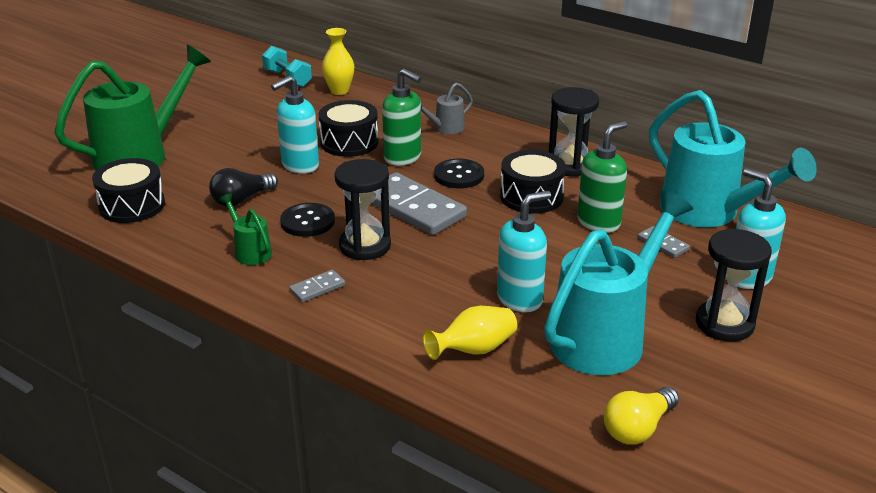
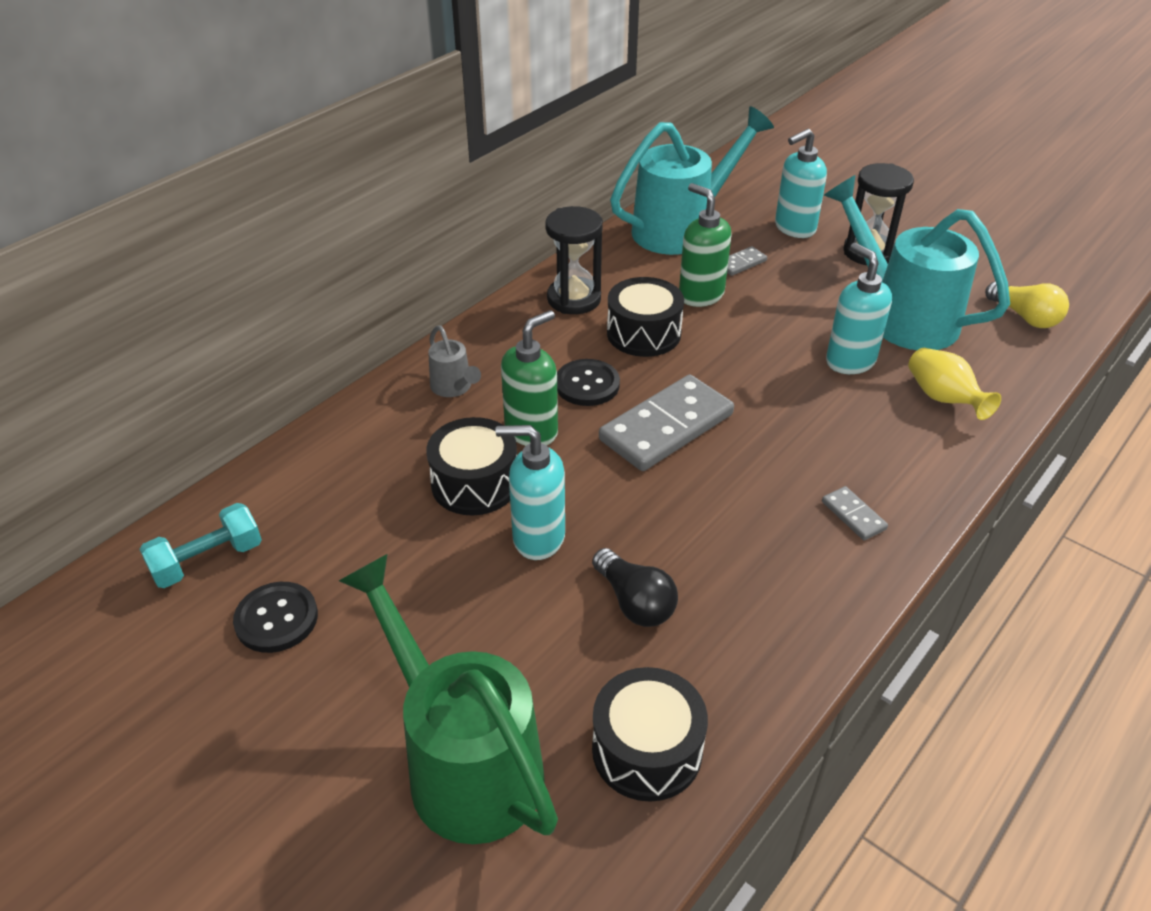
camera: 85 degrees left, 10 degrees up
green watering can [219,193,272,265] -> none
turquoise soap dispenser [271,76,319,174] -> turquoise soap dispenser turned 135 degrees clockwise [495,425,565,560]
black button [280,203,335,237] -> black button moved to [233,582,318,653]
yellow vase [322,28,354,95] -> none
black hourglass [335,159,391,260] -> none

